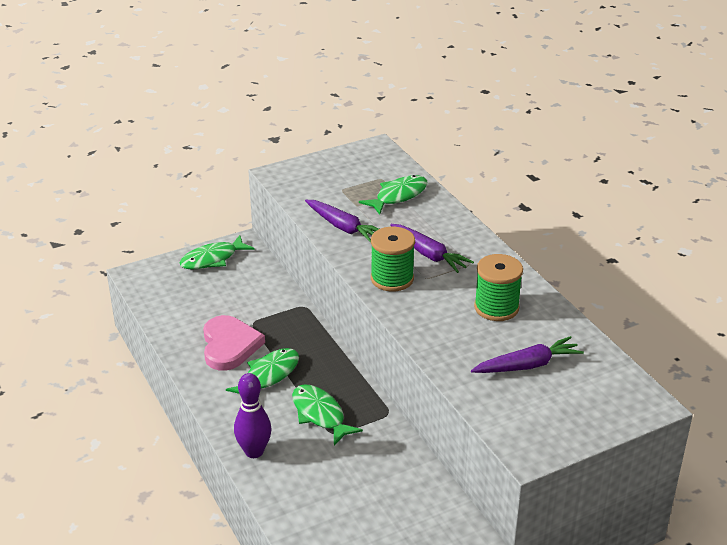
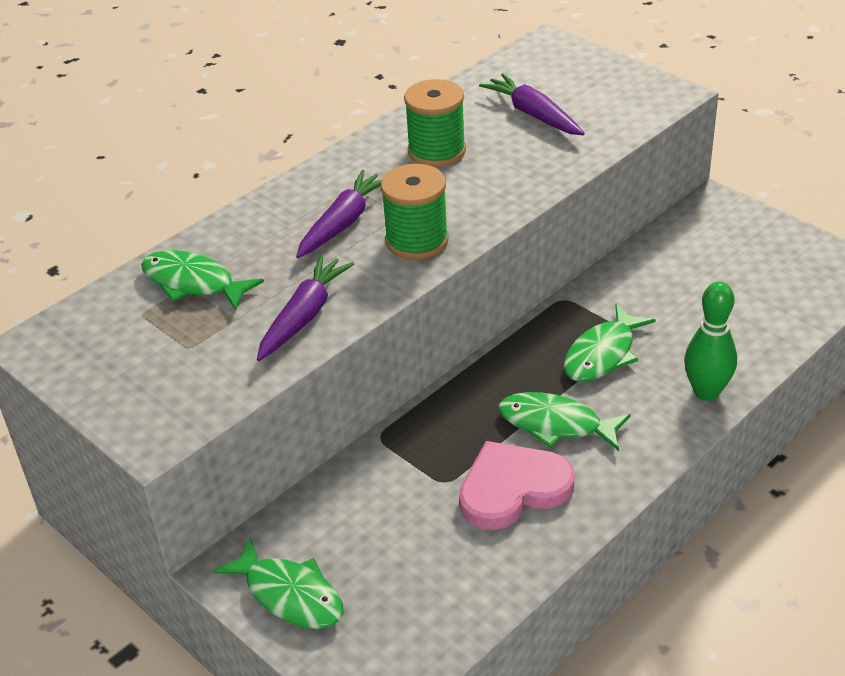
camera: 105 degrees left, 5 degrees up
purple bowling pin [234,373,271,458] -> green bowling pin [684,281,737,401]

